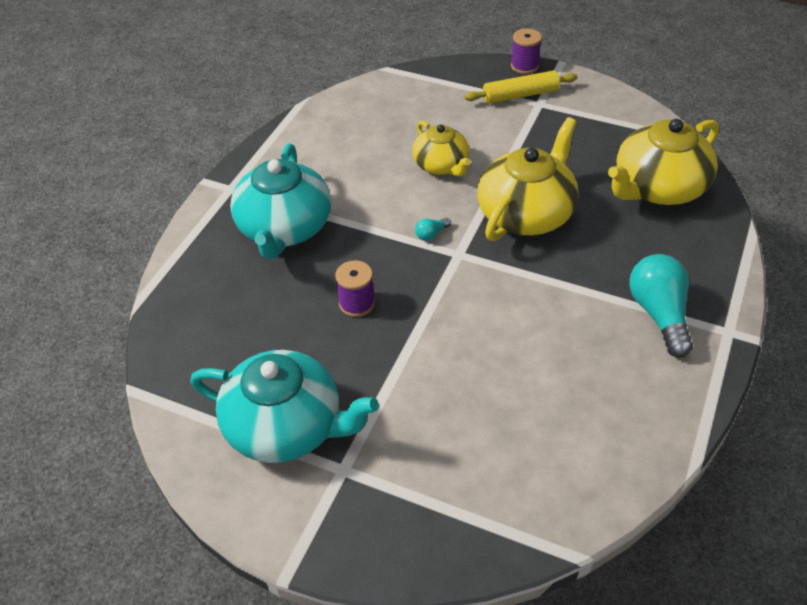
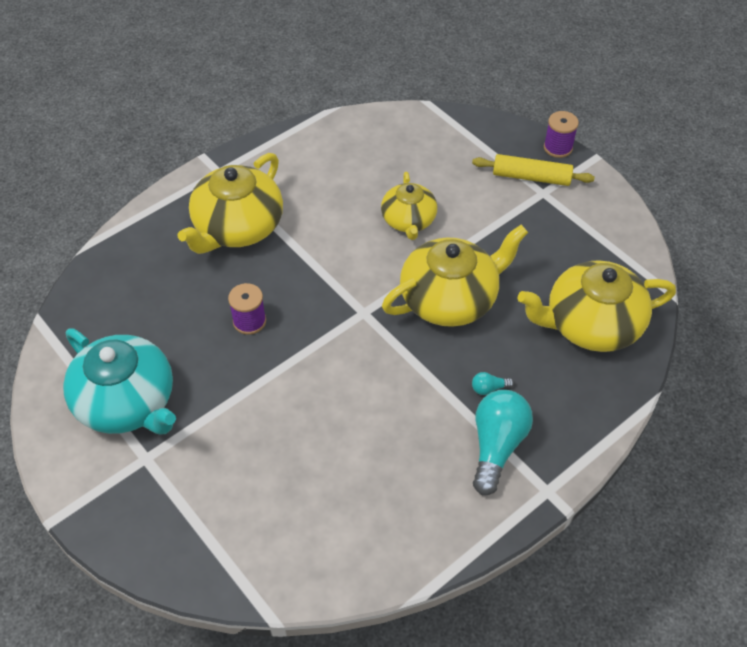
camera: 25 degrees right, 5 degrees up
turquoise teapot [230,144,331,259] -> yellow teapot [178,153,283,254]
turquoise light bulb [415,218,451,241] -> turquoise light bulb moved to [472,372,514,395]

